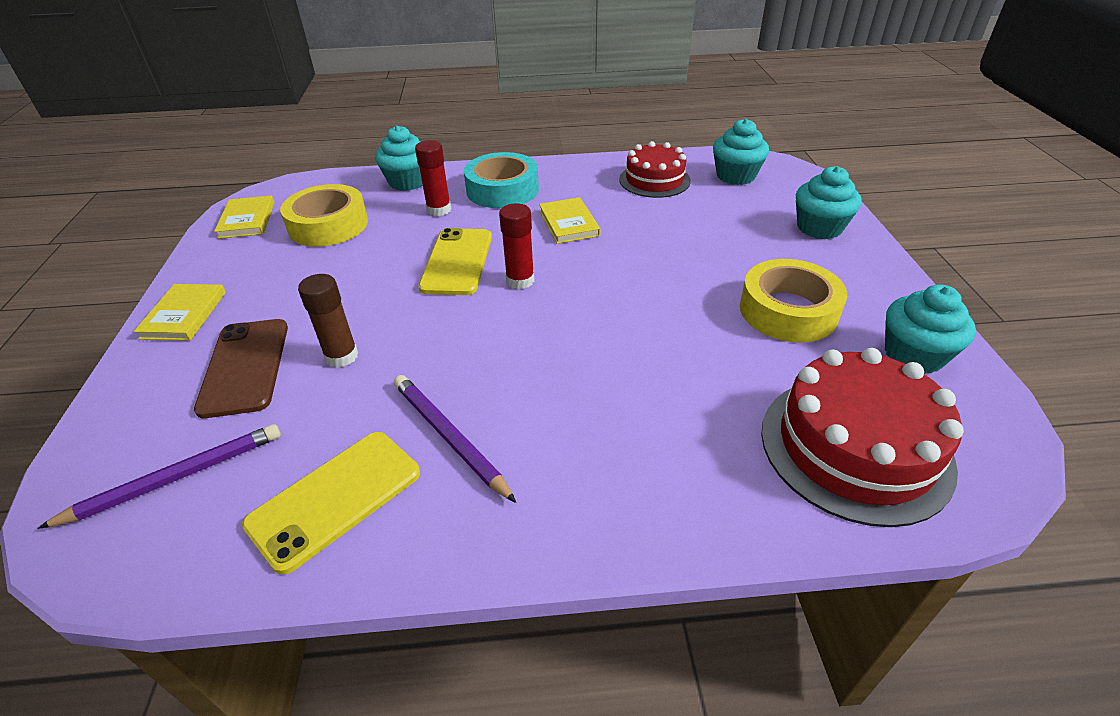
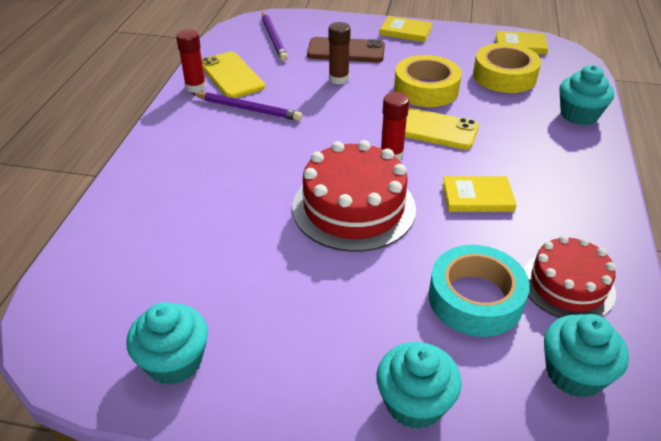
camera: 105 degrees right, 0 degrees up
purple pencil [394,375,516,503] -> purple pencil turned 45 degrees clockwise [191,92,302,121]
red glue stick [415,140,451,216] -> red glue stick moved to [176,29,206,93]
turquoise tape [464,152,539,208] -> turquoise tape moved to [428,245,530,337]
yellow tape [740,259,847,343] -> yellow tape moved to [394,55,462,107]
red cake [761,348,964,527] -> red cake moved to [292,140,416,252]

